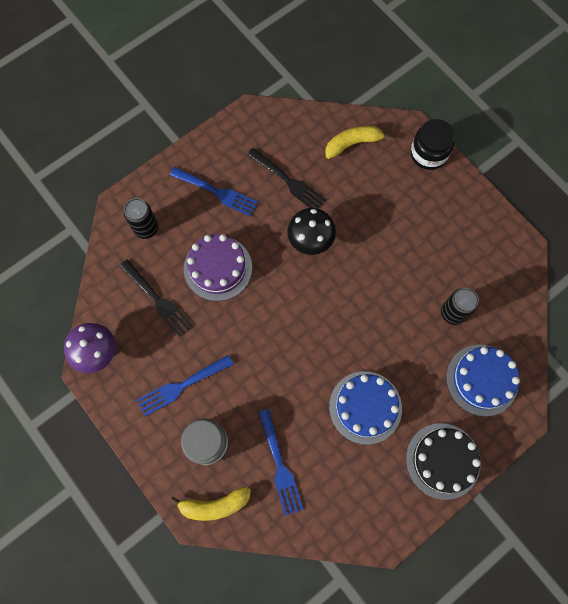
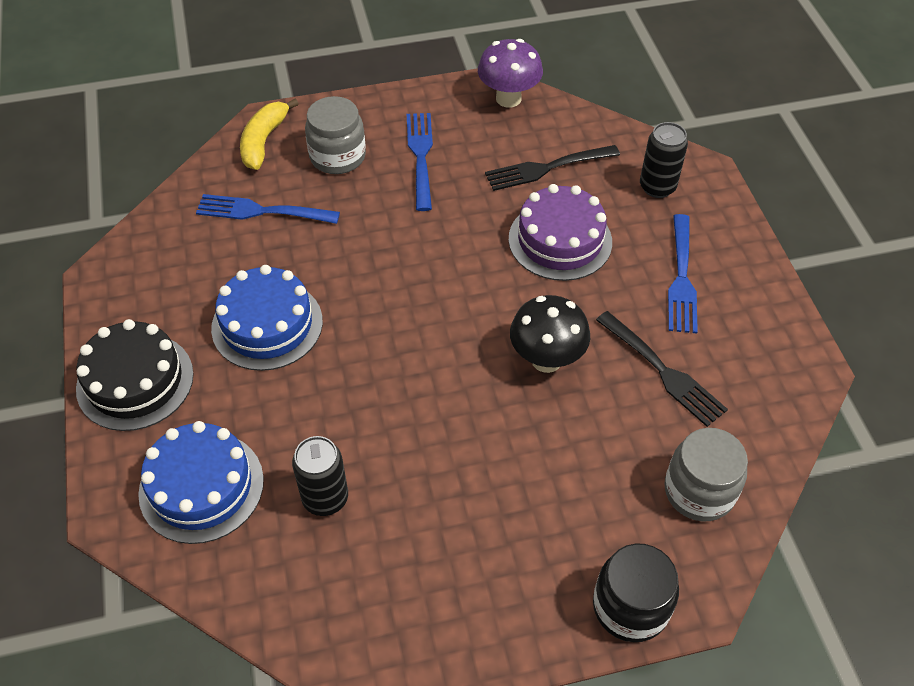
camera: 115 degrees right, 20 degrees down
blue fork [170,167,258,216] -> blue fork turned 45 degrees counterclockwise [668,214,698,333]
black fork [247,148,326,209] -> black fork turned 105 degrees counterclockwise [596,311,728,427]
yellow banana [325,126,392,159] -> grey jar [664,428,748,521]

